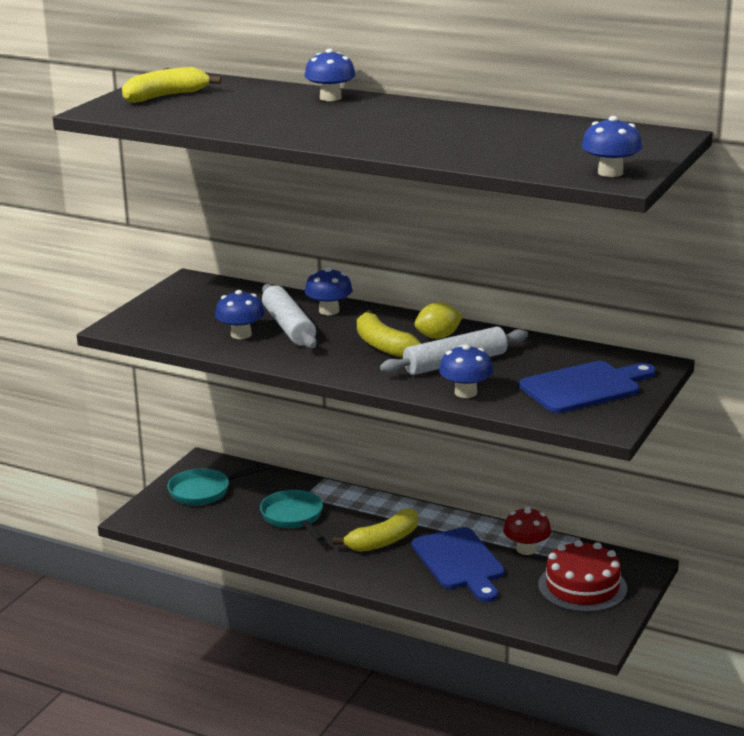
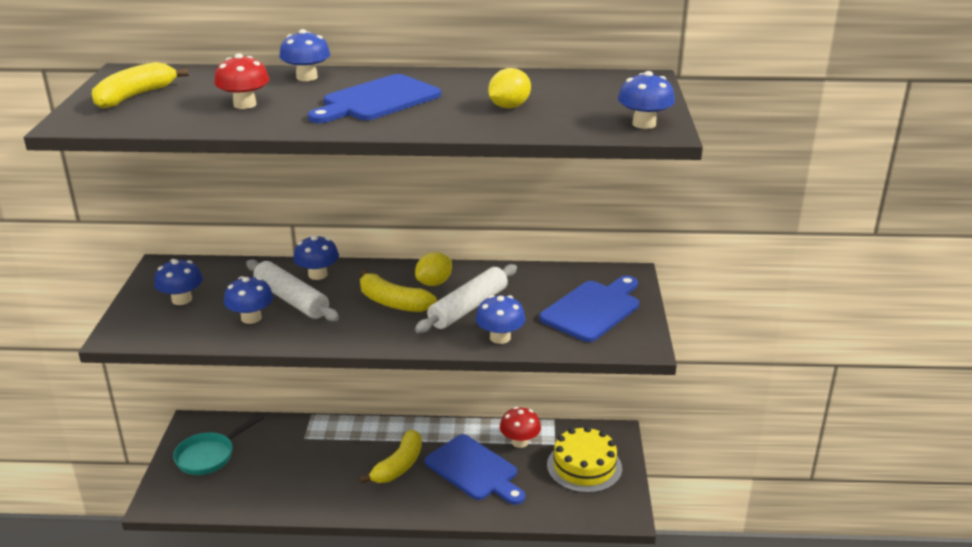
camera: 25 degrees left, 5 degrees up
turquoise pan [260,490,325,542] -> none
red cake [538,540,627,612] -> yellow cake [547,426,622,493]
none -> blue mushroom [154,259,203,305]
none -> red mushroom [214,53,270,109]
none -> blue cutting board [308,74,441,123]
none -> yellow lemon [488,68,531,108]

